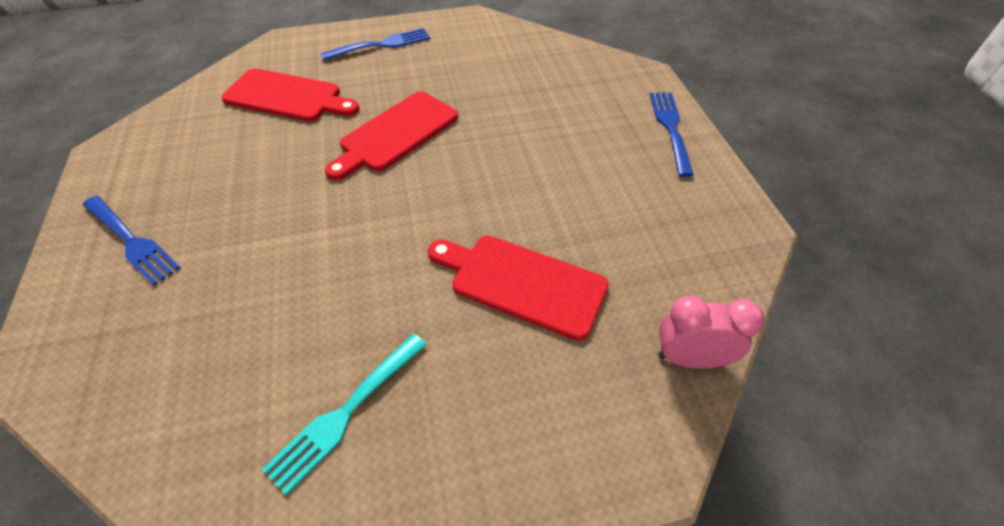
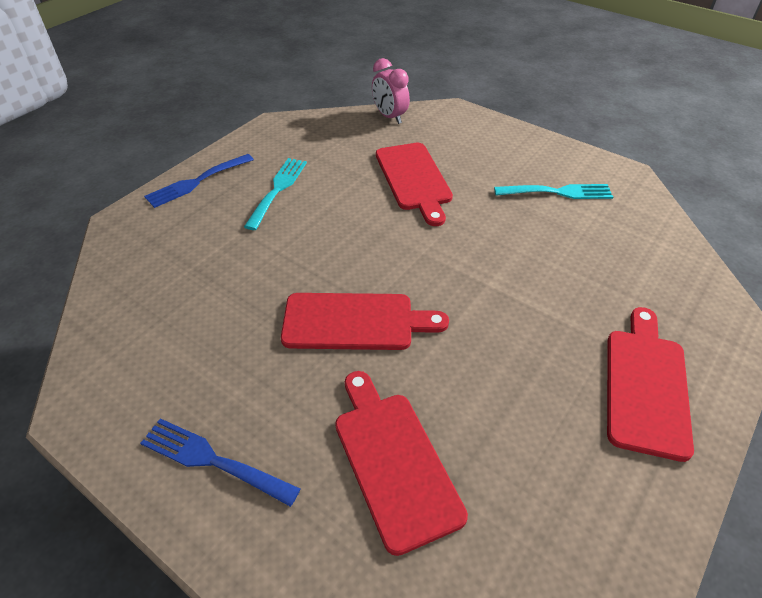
camera: 130 degrees left, 5 degrees down
blue fork [83,196,181,286] -> red cutting board [607,307,694,462]
none -> turquoise fork [244,158,307,230]

